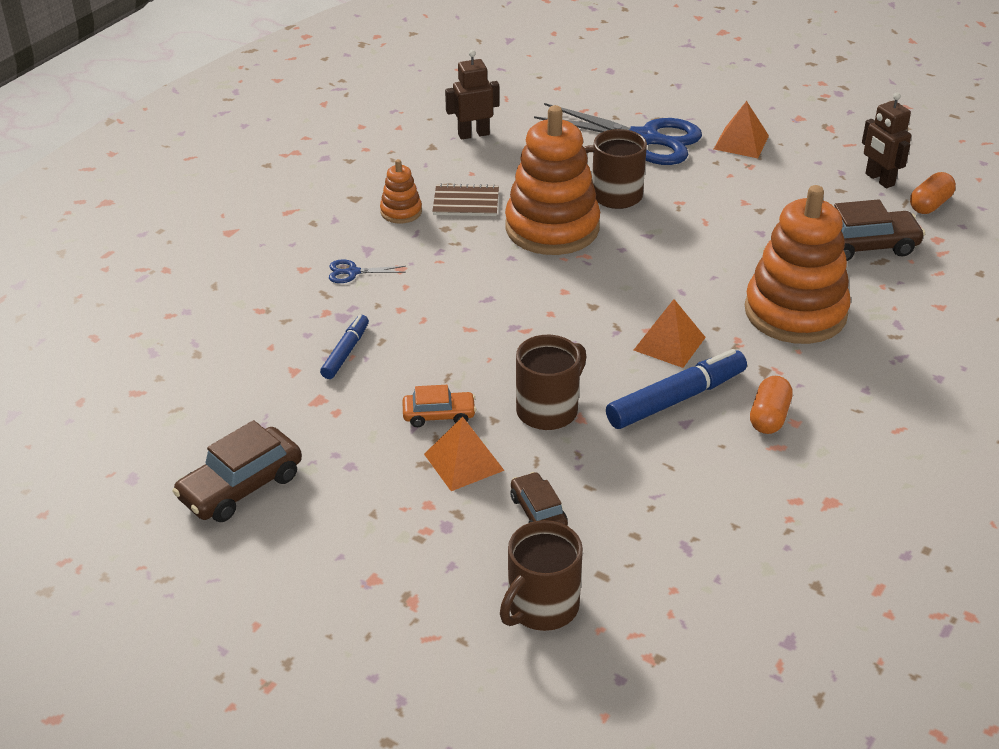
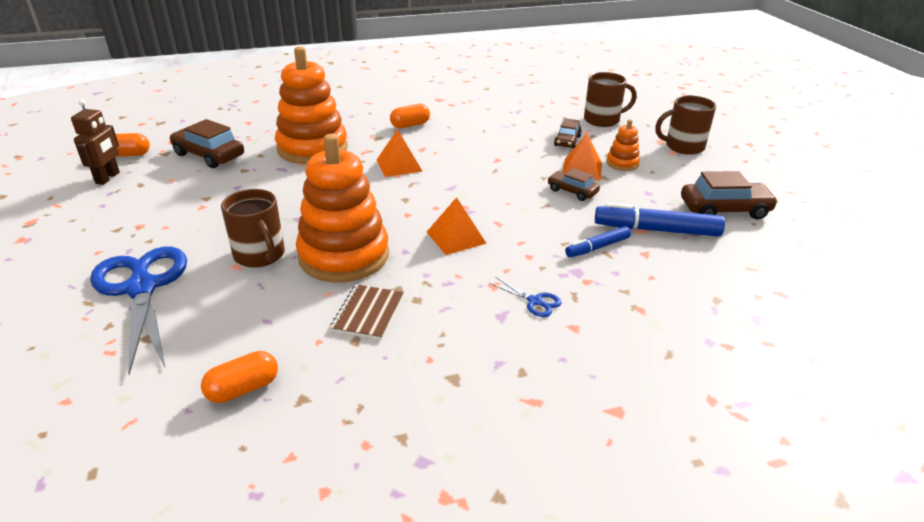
camera: 140 degrees left, 5 degrees down
orange stacking toy [380,159,422,223] -> orange stacking toy moved to [607,119,640,171]
orange car [402,385,476,427] -> brown car [547,168,600,201]
brown notebook [432,183,499,216] -> brown notebook turned 60 degrees clockwise [330,284,404,340]
brown robot [445,50,499,140] -> orange capsule [201,351,278,403]
brown mug [516,335,586,430] -> brown mug moved to [655,96,716,155]
blue marker [606,349,747,429] -> blue marker moved to [595,203,725,237]
orange pyramid [714,101,769,158] -> orange pyramid moved to [427,197,487,255]

